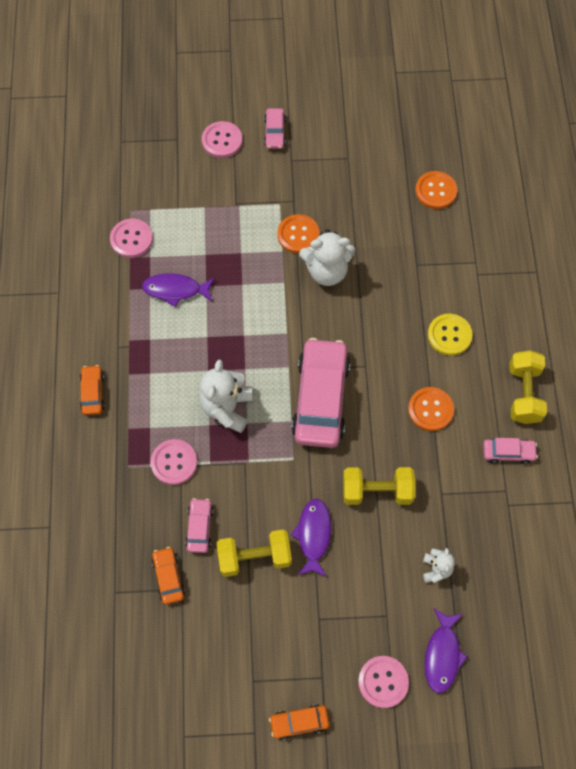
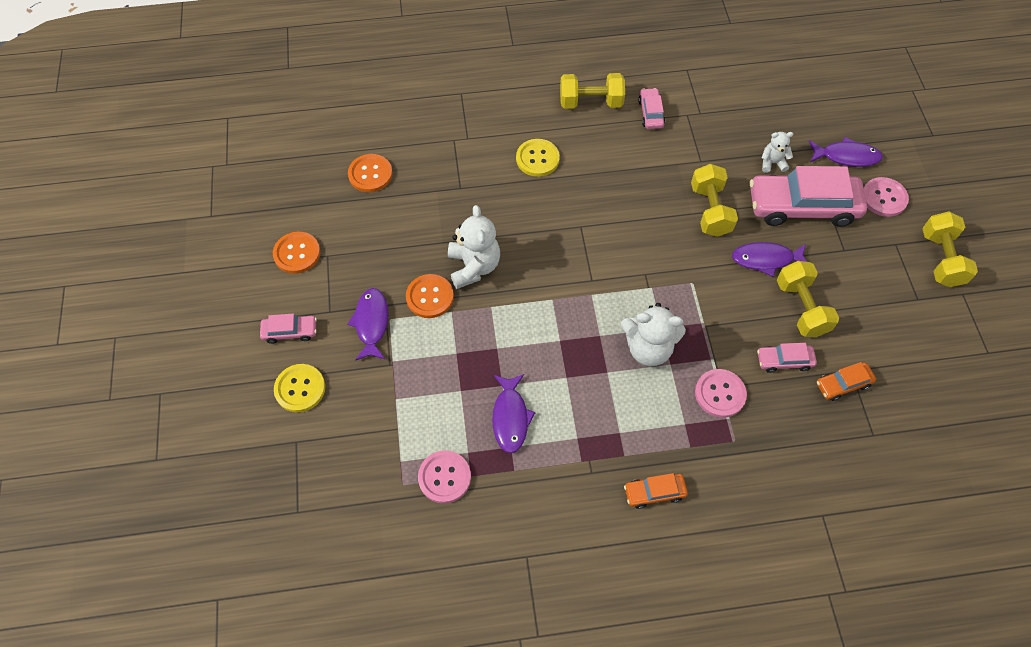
camera: 95 degrees left, 5 degrees down
pink button [202,121,242,158] -> yellow button [274,364,325,412]
orange car [269,704,330,740] -> yellow dumbbell [922,211,978,287]
pink car [292,338,350,448] -> pink car moved to [750,166,867,227]
orange button [408,387,454,431] -> orange button moved to [273,232,320,274]
none -> purple fish [347,288,389,361]

